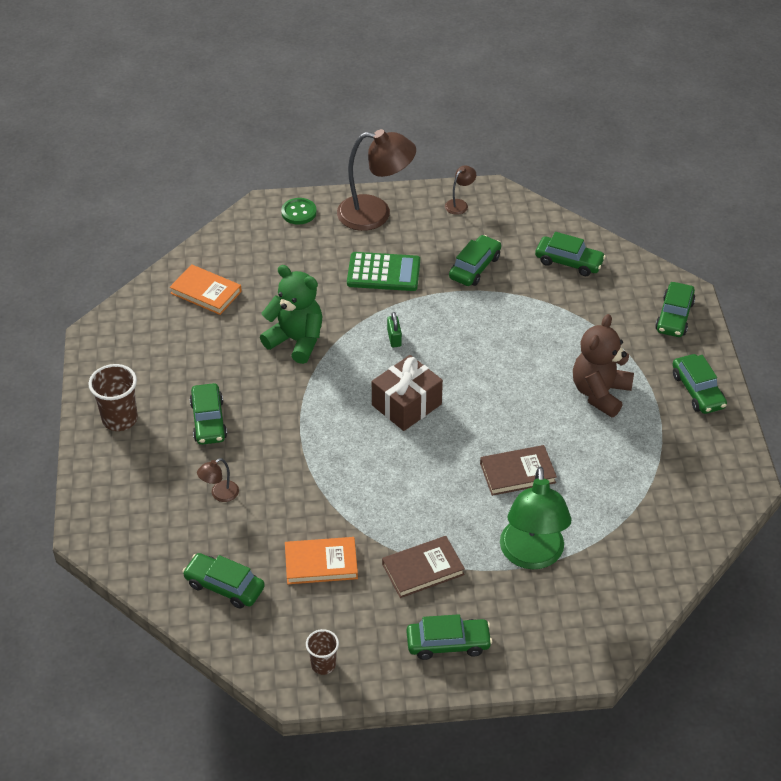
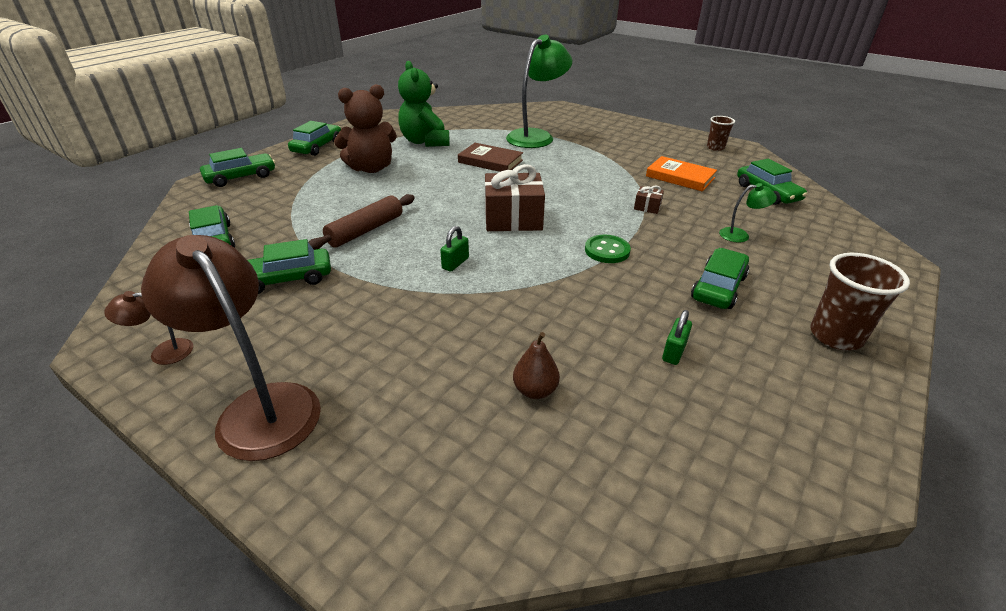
camera: 140 degrees left, 10 degrees down
orange book [170,264,242,315] -> none
brown lamp [197,458,239,502] -> green lamp [719,183,777,243]
green teddy bear [260,265,322,364] -> green teddy bear moved to [398,61,450,147]
green button [281,198,317,225] -> green button moved to [585,235,631,263]
green calculator [347,252,420,291] -> none
brown book [382,536,465,598] -> none
green car [407,614,492,660] -> none
none -> brown rolling pin [308,194,415,250]
none -> brown pear [513,332,560,399]
none -> brown gift [634,186,664,214]
none -> green padlock [662,310,692,365]

